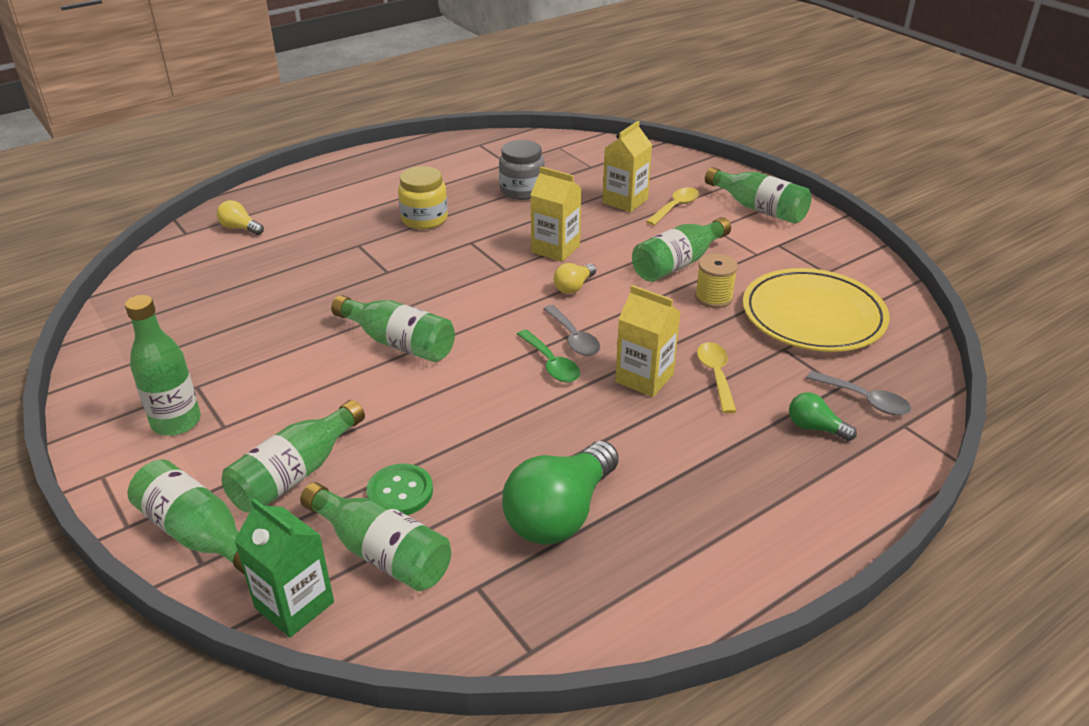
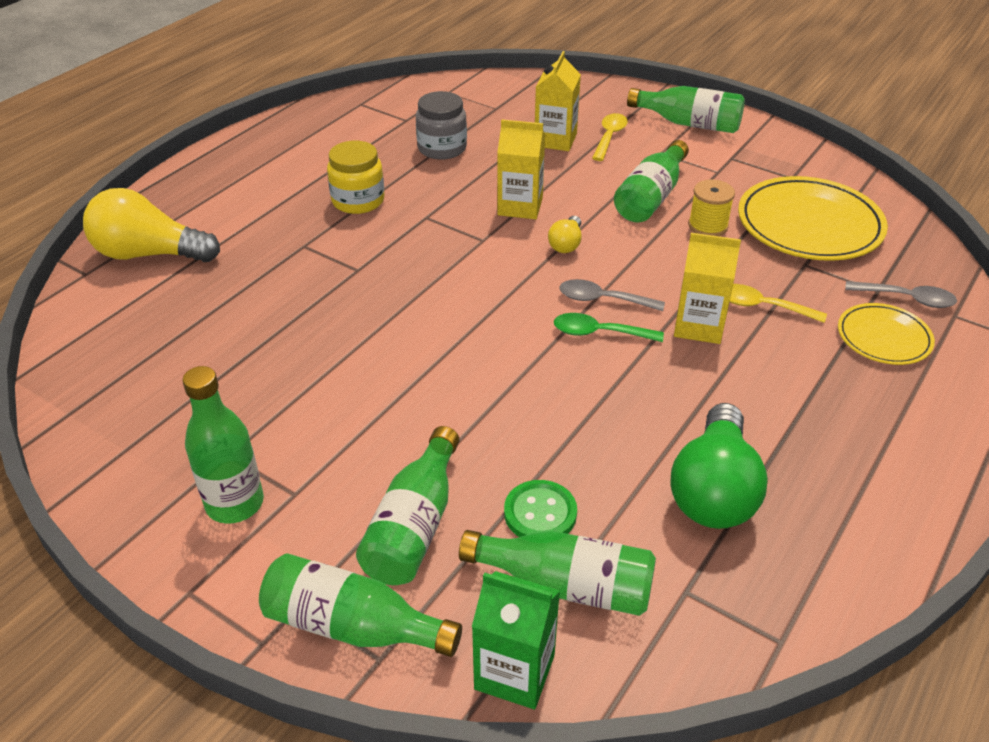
camera: 20 degrees left, 5 degrees up
yellow light bulb [217,200,264,235] -> yellow light bulb [83,188,220,262], size x2.08
green bottle [331,295,455,362] -> none
green spoon [517,330,580,382] -> green spoon turned 150 degrees clockwise [554,313,664,342]
grey spoon [543,305,600,356] -> grey spoon turned 150 degrees clockwise [559,279,665,311]
yellow spoon [697,342,737,413] -> yellow spoon turned 45 degrees counterclockwise [730,284,827,323]
green light bulb [789,392,857,441] -> yellow plate [838,303,935,365]

